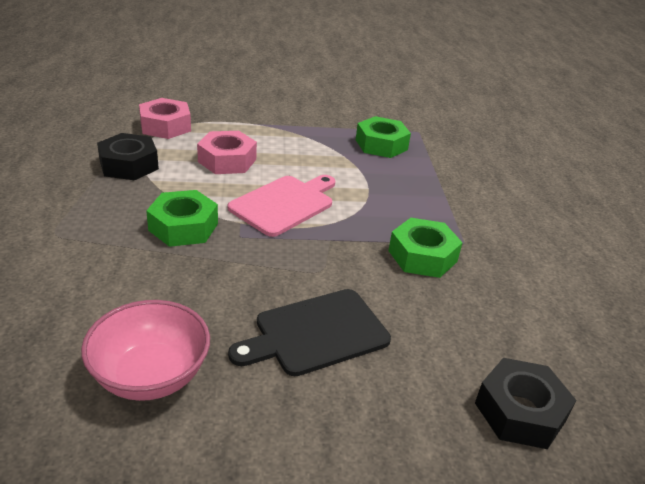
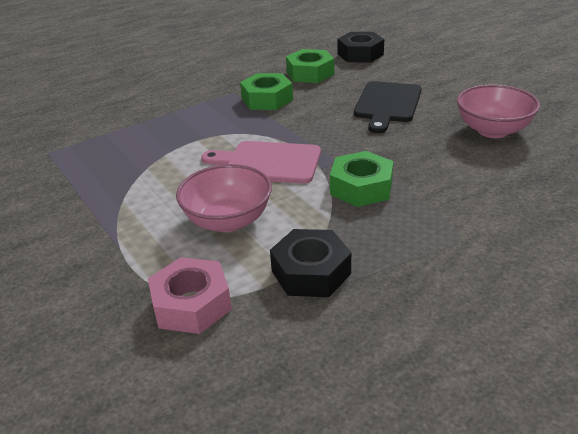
camera: 115 degrees left, 0 degrees up
pink nut [197,131,257,174] -> pink bowl [176,164,272,232]
black cutting board [228,289,391,376] -> black cutting board turned 75 degrees clockwise [354,81,422,133]
green nut [356,116,411,158] -> green nut moved to [286,49,334,83]

